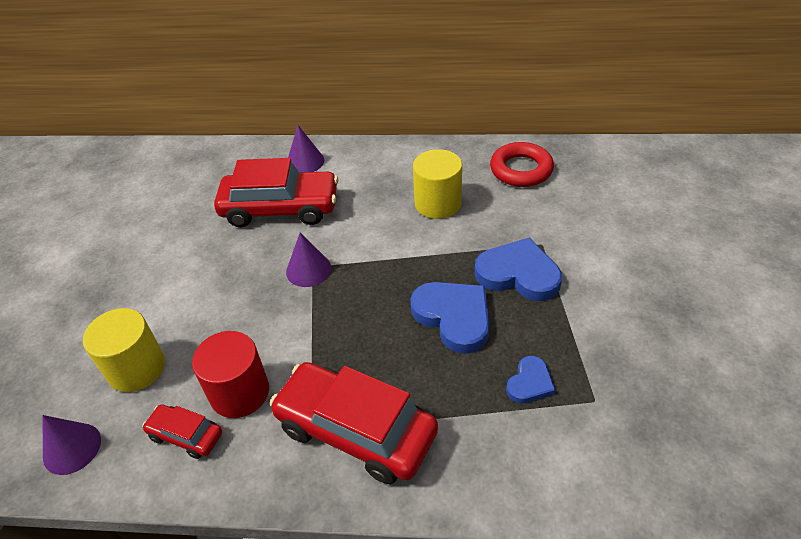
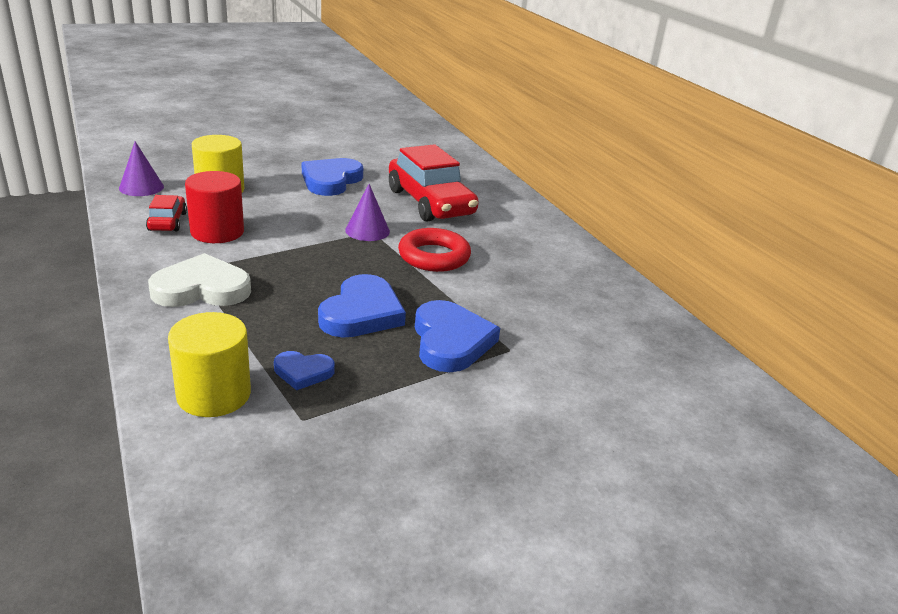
camera: 55 degrees right, 15 degrees down
red car [270,362,438,484] -> white heart [148,253,251,307]
purple cone [288,125,325,173] -> none
yellow cylinder [413,149,462,219] -> yellow cylinder moved to [168,312,251,417]
red ring [490,142,554,187] -> red ring moved to [398,228,471,272]
none -> blue heart [302,158,363,196]

